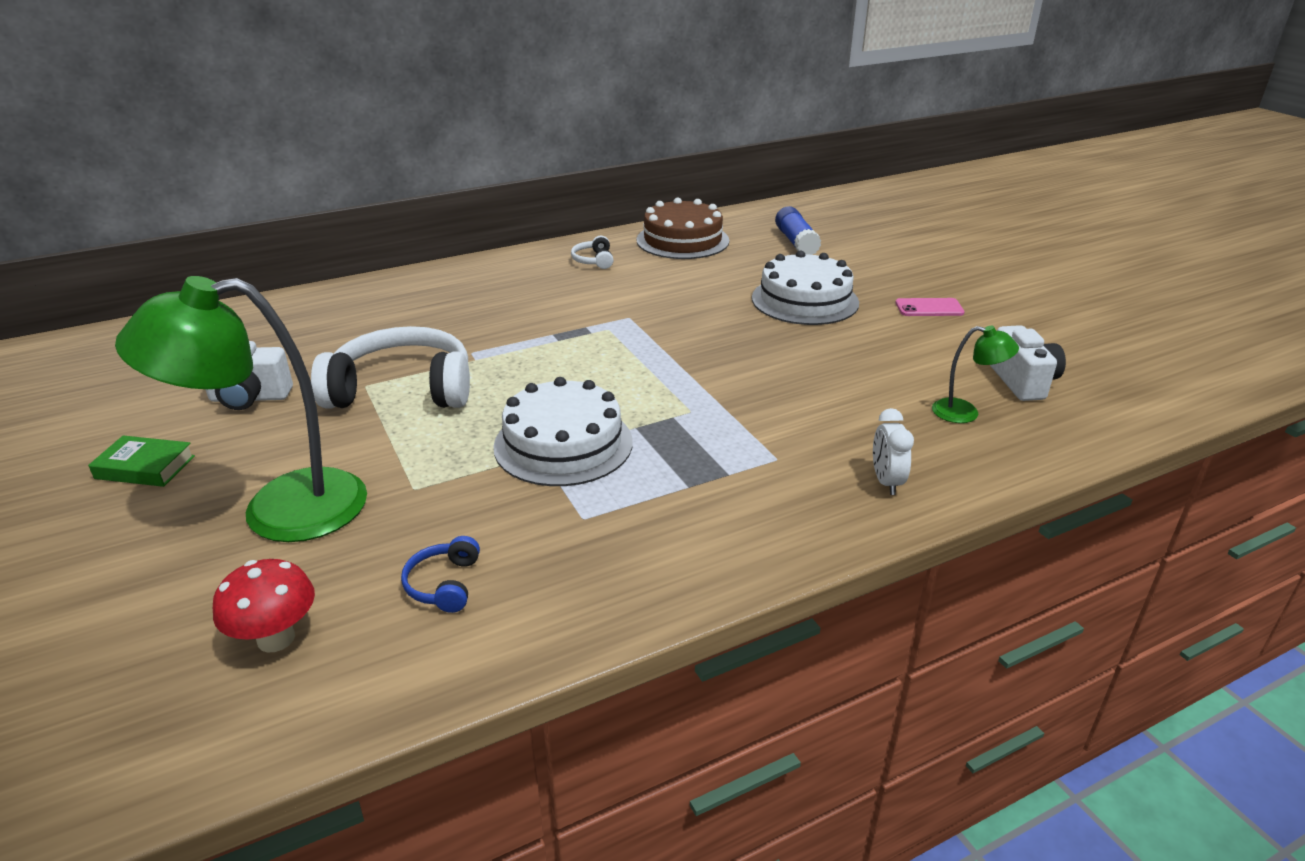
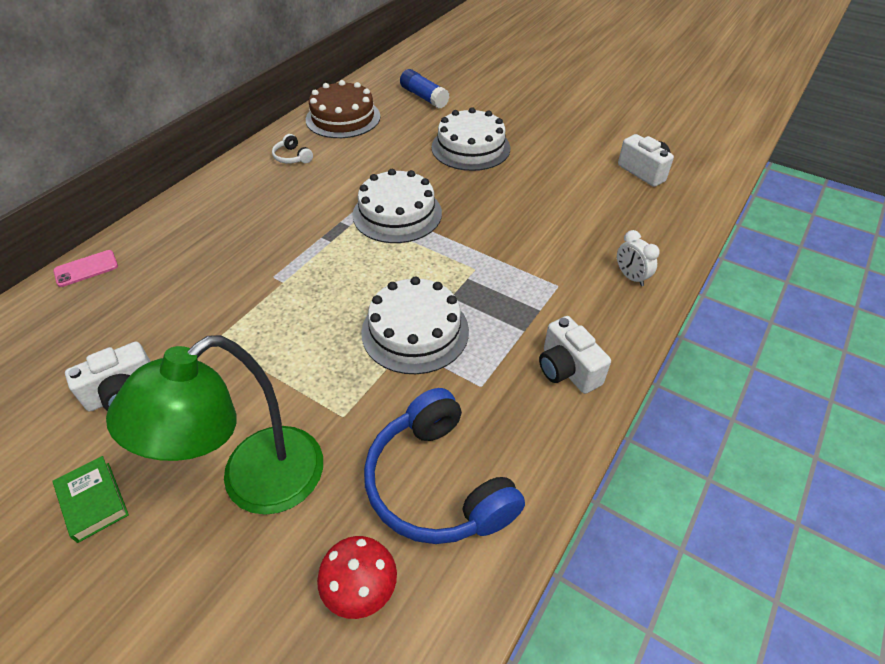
camera: 30 degrees left, 15 degrees up
green book [88,435,195,487] -> green book turned 75 degrees clockwise [53,456,129,543]
white headphones [311,326,470,408] -> none
blue headphones [401,536,480,613] -> blue headphones [364,388,525,544], size x2.32
pink phone [895,298,965,316] -> pink phone moved to [53,250,118,287]
green lamp [932,326,1019,423] -> none
none -> white cake [352,169,442,243]
none -> white camera [539,316,611,394]

